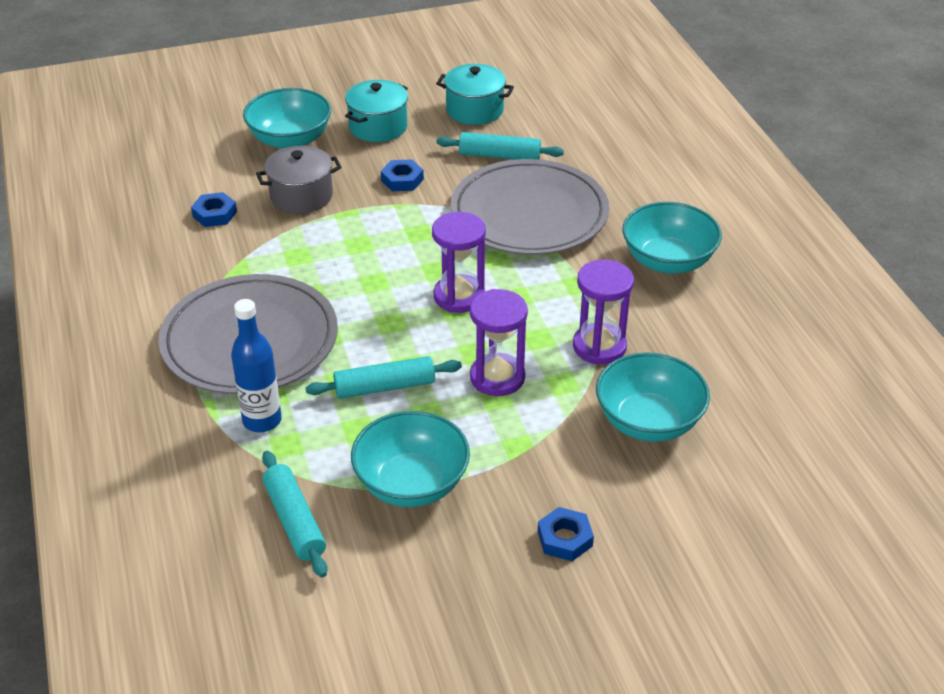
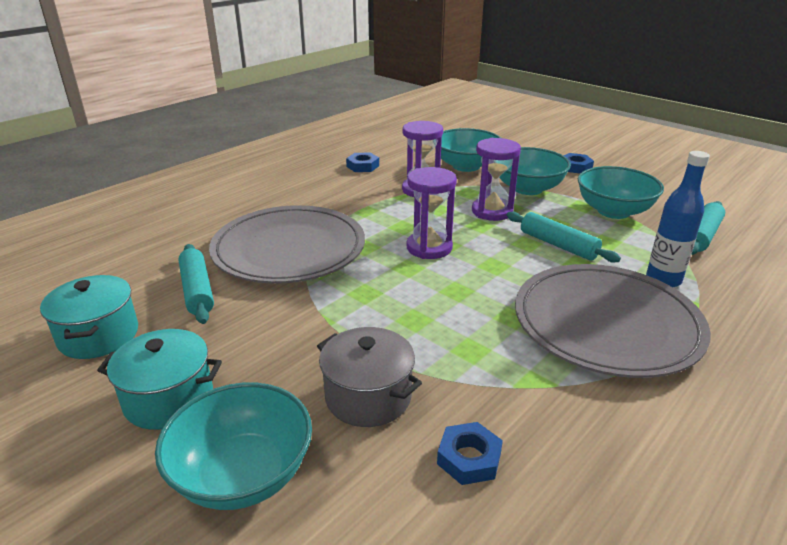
camera: 120 degrees left, 10 degrees down
blue nut [381,159,424,191] -> blue nut moved to [346,152,379,172]
turquoise bowl [622,202,722,274] -> turquoise bowl moved to [499,147,571,195]

